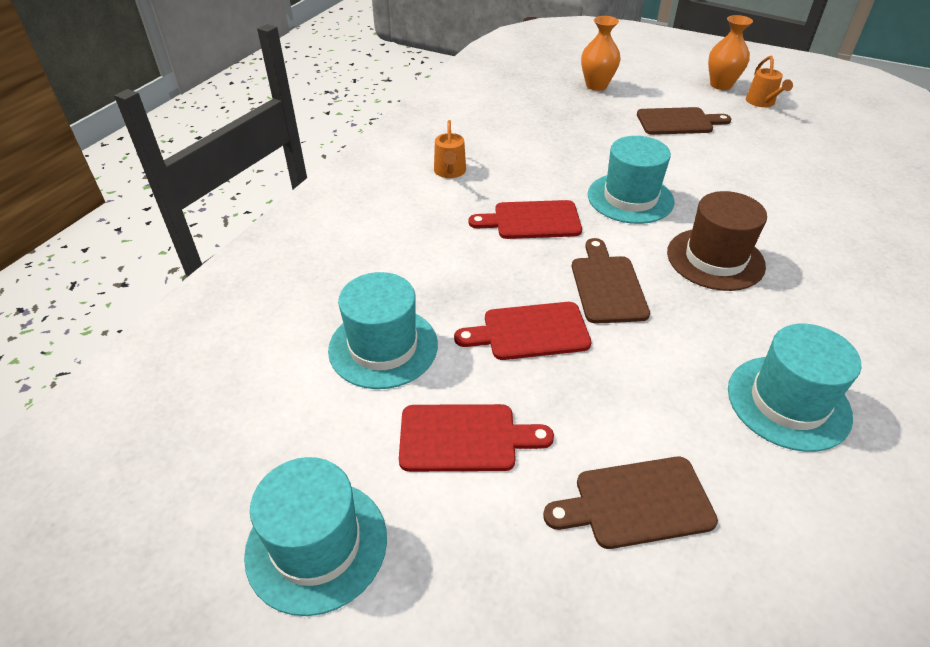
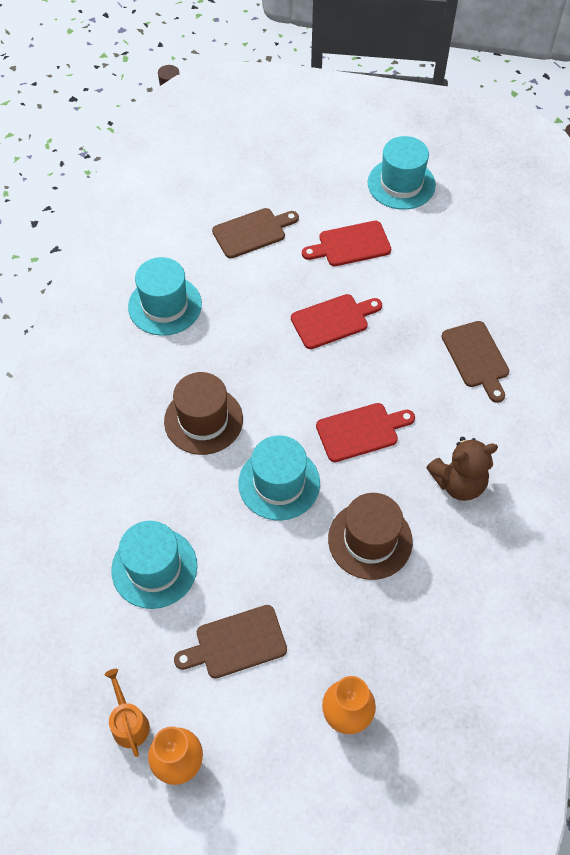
camera: 165 degrees right, 15 degrees up
turquoise hat [328,272,438,389] -> turquoise hat moved to [111,521,197,609]
orange watering can [434,120,466,178] -> brown teddy bear [426,437,498,501]
brown cutting board [572,238,650,324] -> brown cutting board moved to [441,321,509,403]
none -> brown hat [328,493,413,580]

